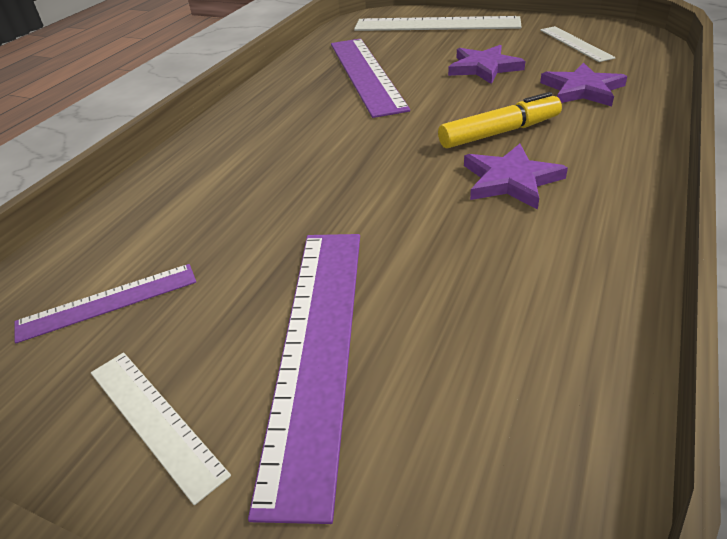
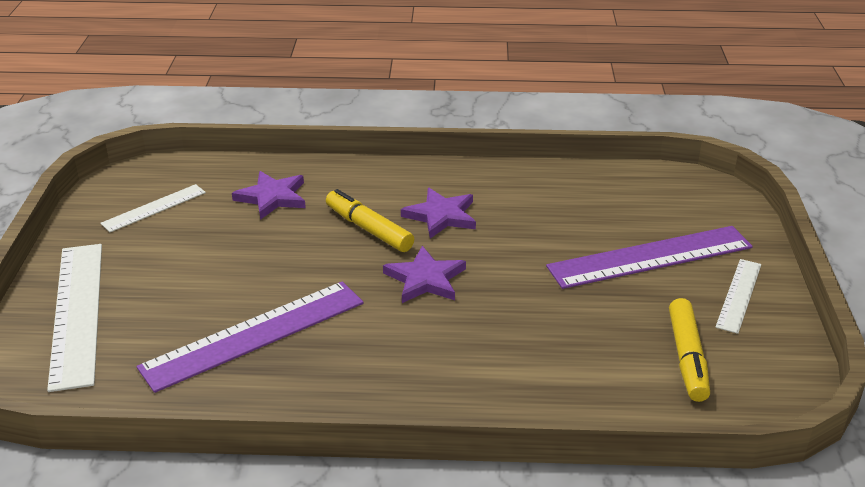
camera: 115 degrees left, 5 degrees down
purple ruler [14,264,196,343] -> yellow marker [669,298,710,402]
purple star [448,45,525,84] -> purple star moved to [383,246,466,303]

